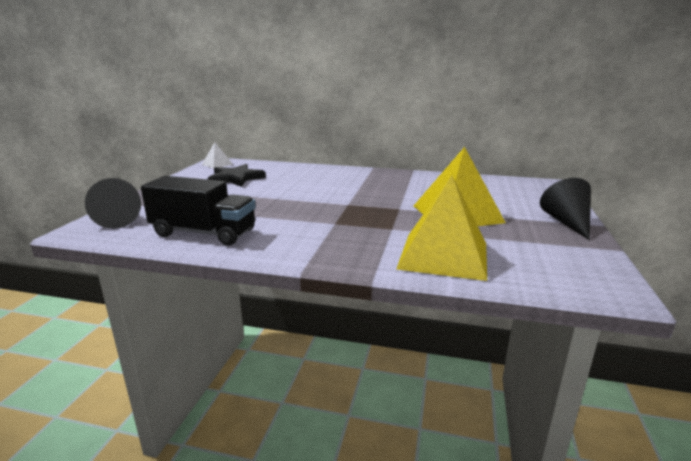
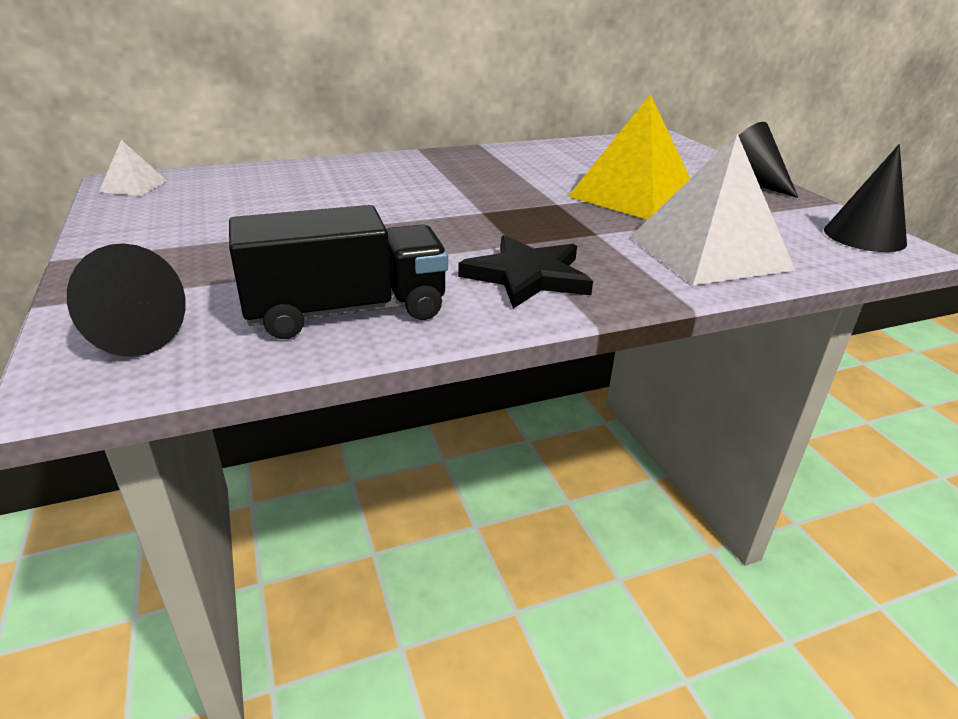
camera: 35 degrees left, 10 degrees up
black star [207,164,266,187] -> black star moved to [458,235,593,309]
yellow pyramid [397,175,487,281] -> white pyramid [630,134,796,285]
none -> black cone [824,144,907,252]

